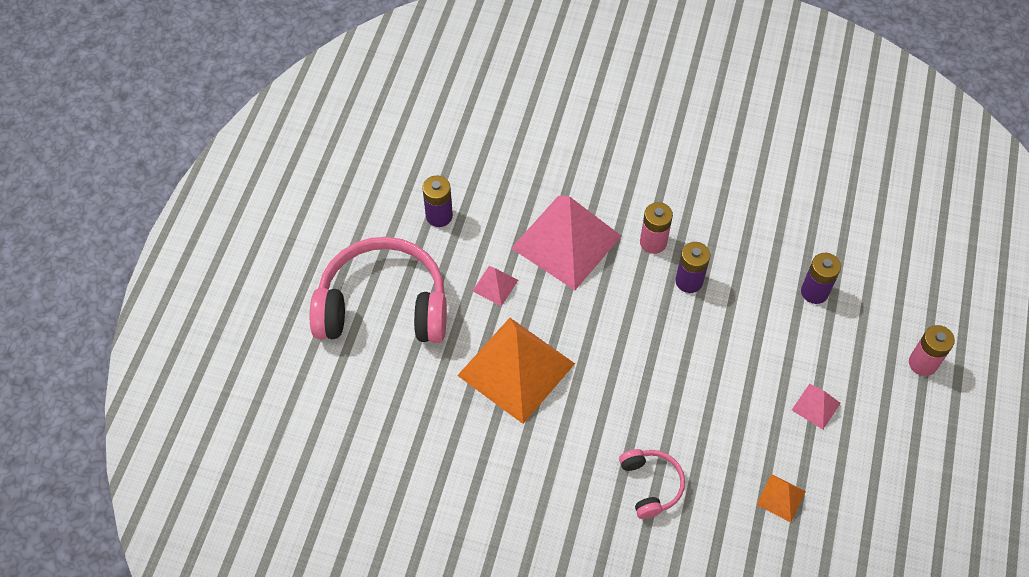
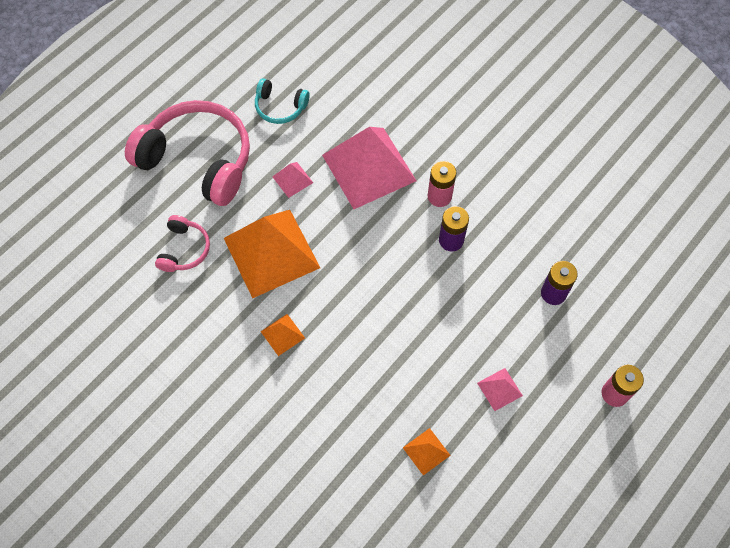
camera: 25 degrees right, 5 degrees up
purple battery [422,176,453,227] -> turquoise headphones [255,78,310,124]
pink headphones [619,449,685,519] -> pink headphones moved to [155,215,210,272]
none -> orange pyramid [260,314,305,356]

